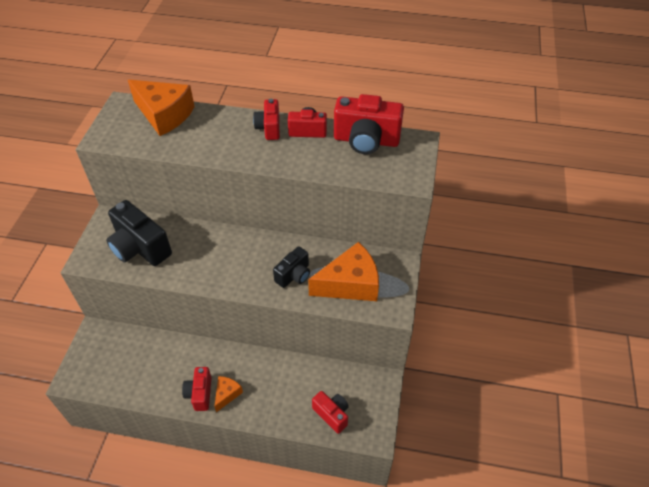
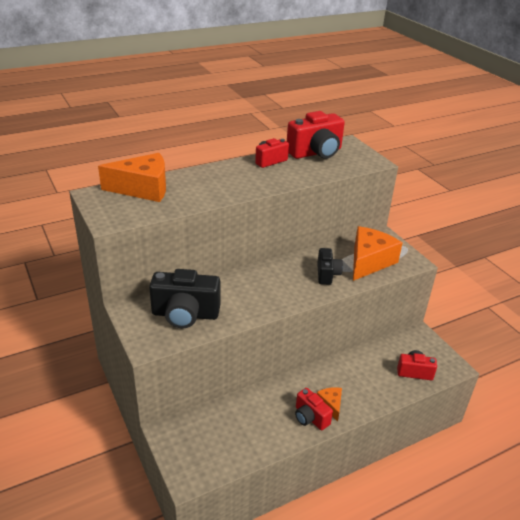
camera: 40 degrees left, 15 degrees down
red camera [253,99,280,140] -> none

